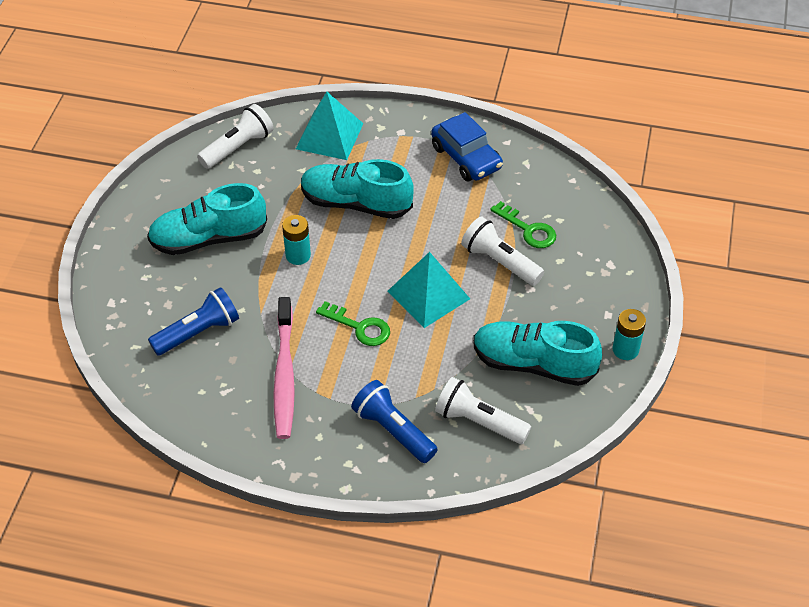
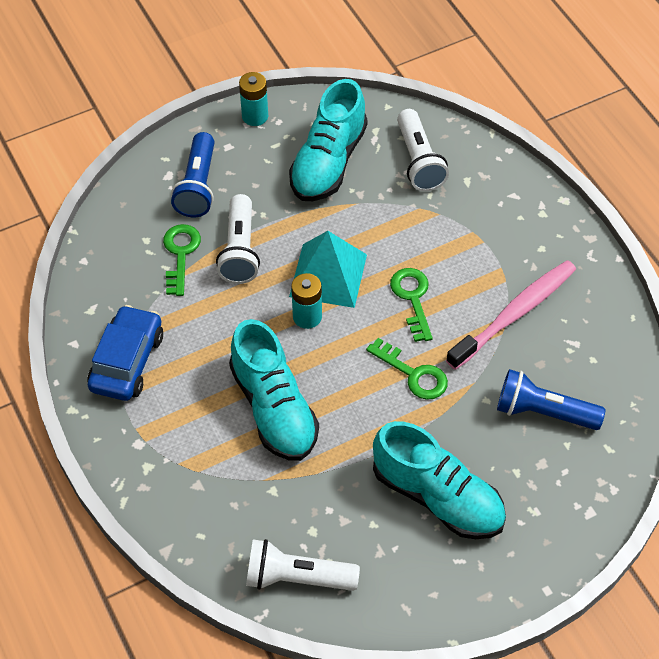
camera: 130 degrees left, 5 degrees up
turquoise battery [282,215,311,265] -> turquoise battery moved to [291,273,322,329]
turquoise pyramid [296,92,364,160] -> none
blue flashlight [351,380,438,463] -> blue flashlight moved to [171,132,214,217]
turquoise shoe [473,321,602,386] -> turquoise shoe turned 45 degrees clockwise [289,79,368,201]
none -> green key [366,338,448,400]

